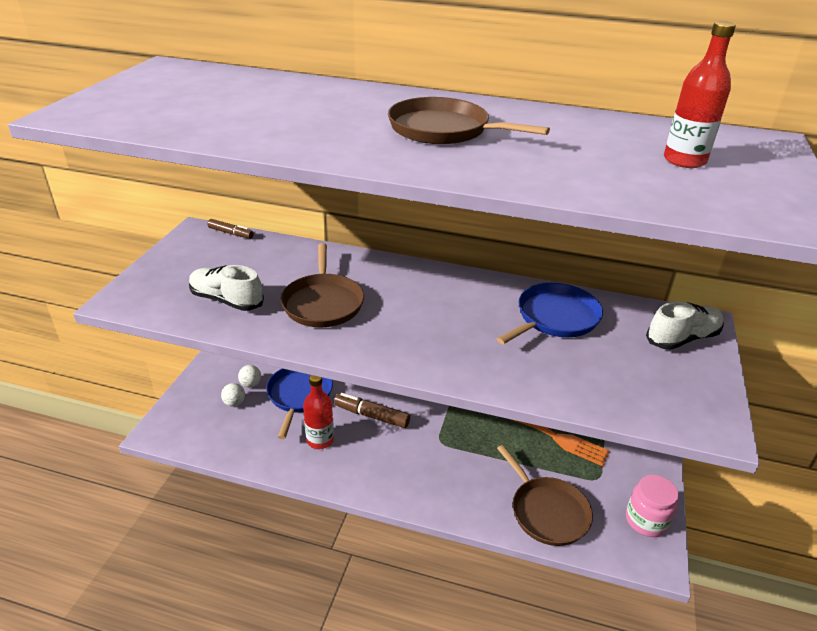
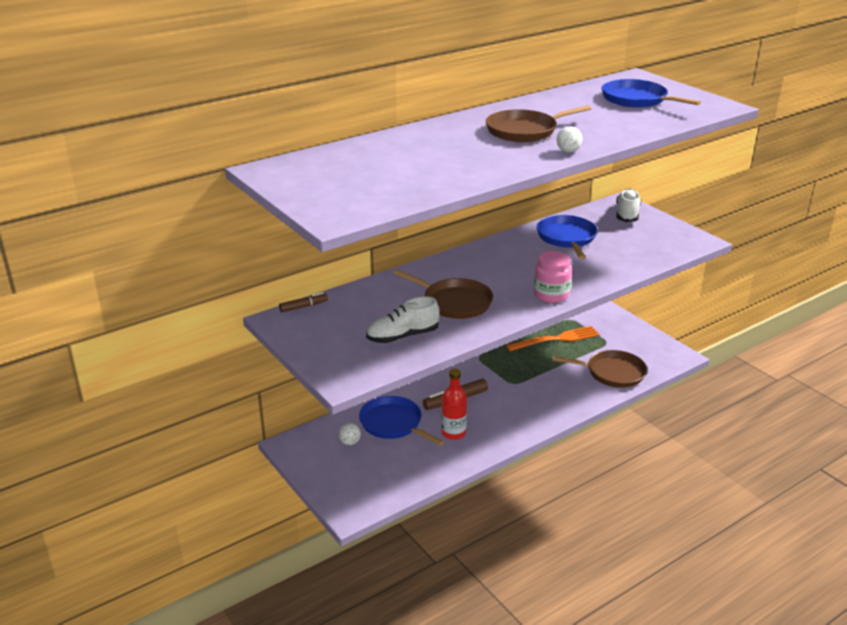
camera: 50 degrees left, 5 degrees down
white ball [221,383,245,406] -> white ball moved to [557,126,582,153]
pink jar [626,475,679,537] -> pink jar moved to [534,251,572,303]
red bottle [664,21,736,168] -> blue pan [602,79,701,108]

